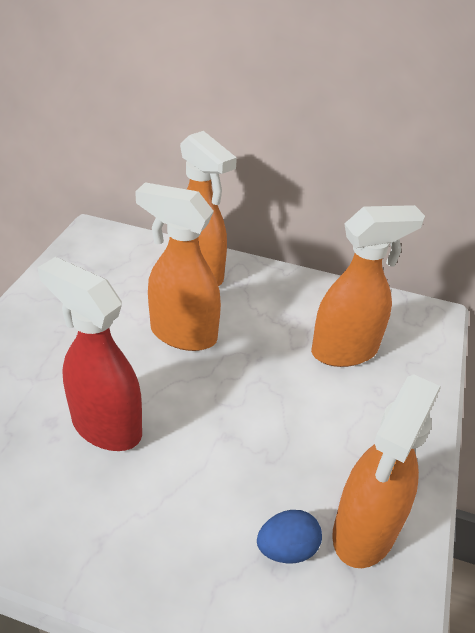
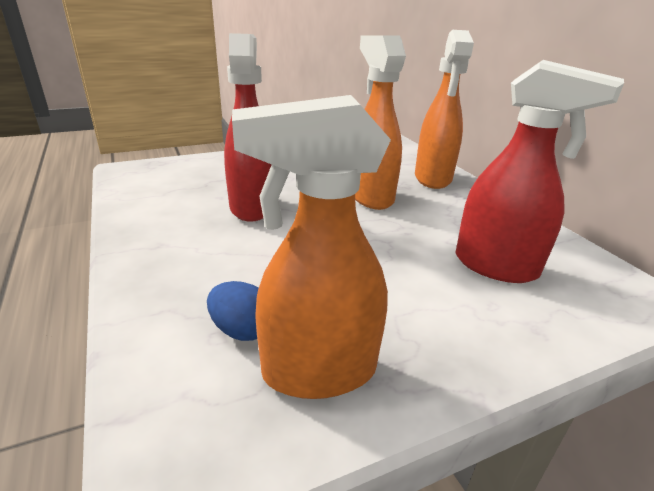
camera: 50 degrees right, 10 degrees down
orange spray bottle [311,205,425,367] -> red spray bottle [455,60,624,283]

